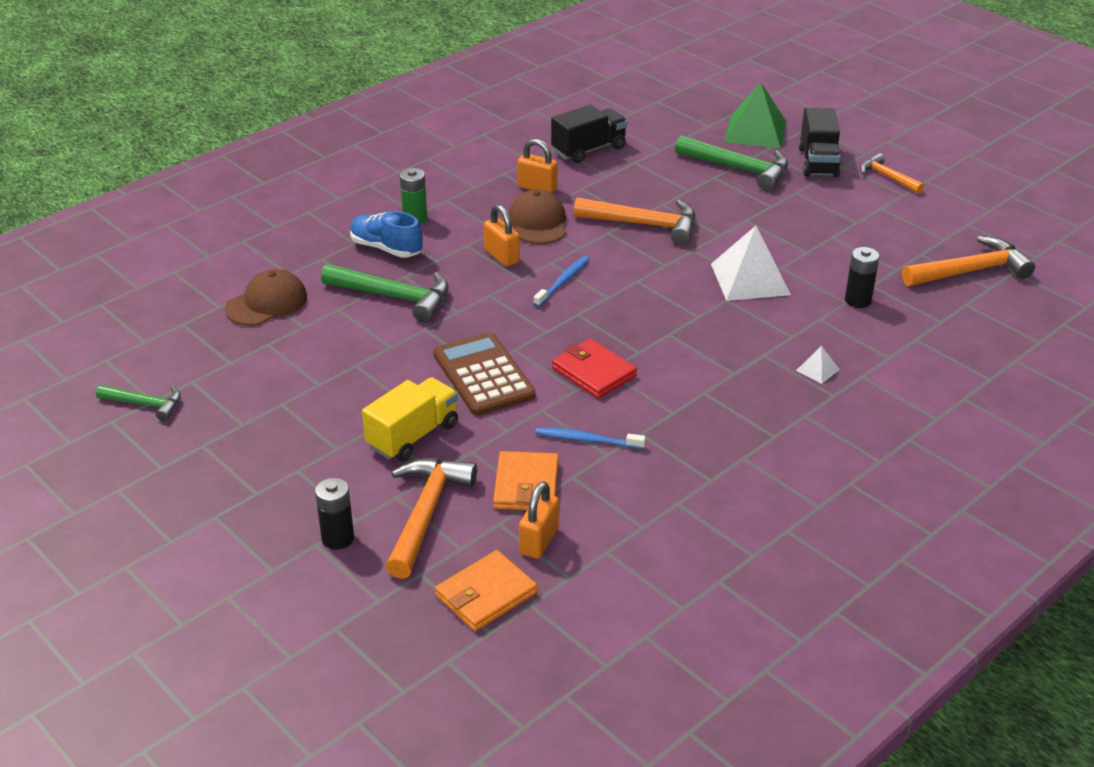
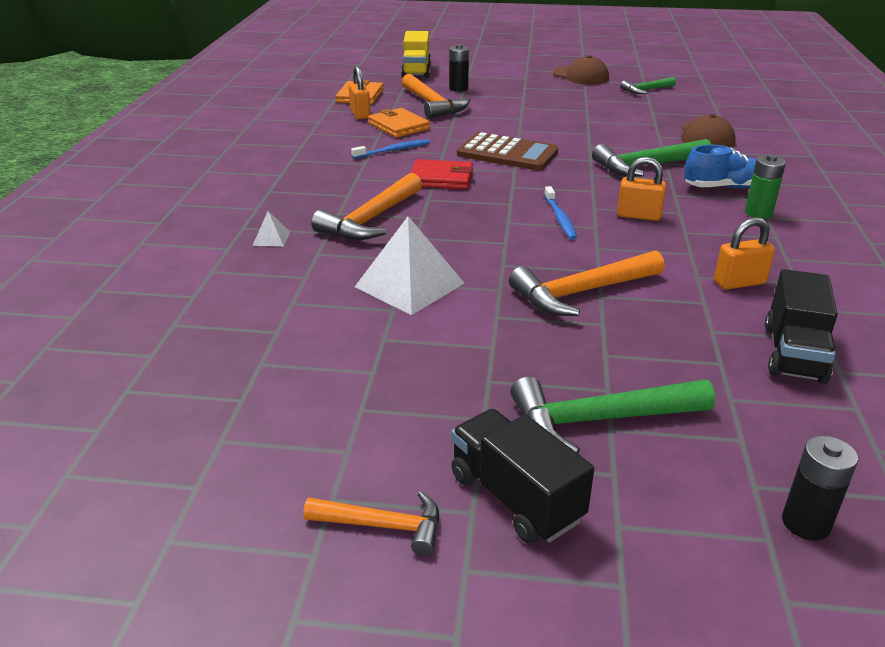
camera: 140 degrees right, 5 degrees down
yellow truck [362,377,458,461] -> yellow truck moved to [401,31,431,78]
brown cap [509,189,566,244] -> brown cap moved to [553,55,609,85]
green pyramid [724,82,787,149] -> none
black battery [845,247,879,308] -> black battery moved to [782,436,858,541]
orange hammer [902,236,1035,286] -> orange hammer moved to [311,173,422,240]

